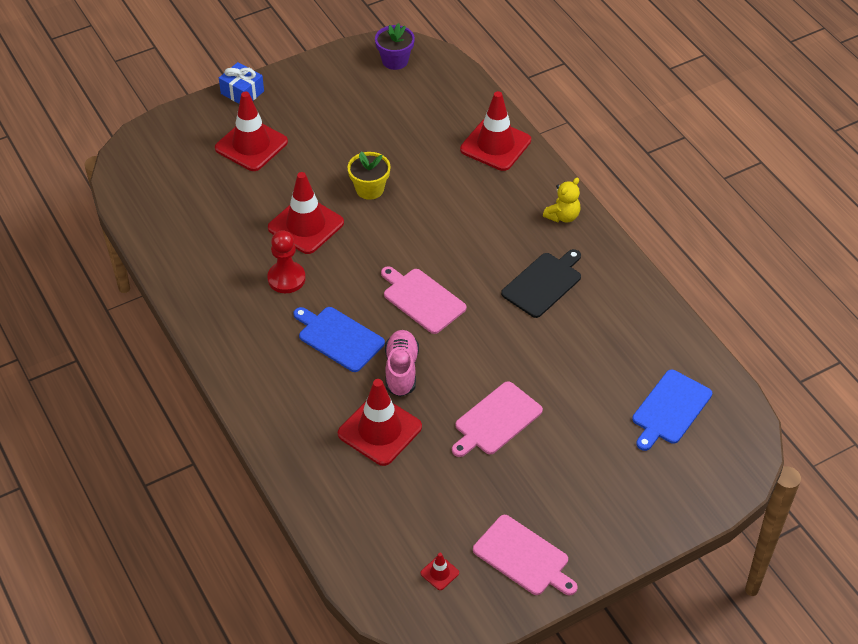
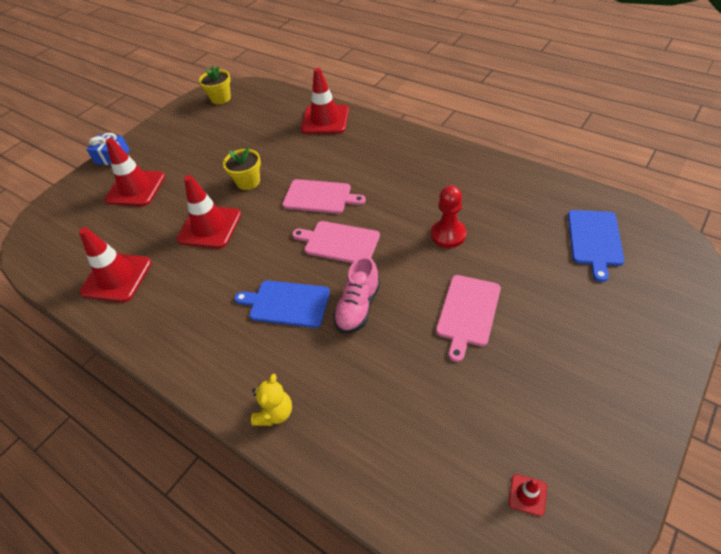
camera: 20 degrees left, 0 degrees up
red pawn [267,230,306,293] -> red pawn moved to [431,186,466,248]
red traffic cone [338,379,422,466] -> red traffic cone moved to [79,227,152,302]
purple flower pot [375,23,415,70] -> yellow flower pot [199,65,231,104]
pink shoe [385,330,419,397] -> pink shoe turned 135 degrees counterclockwise [333,256,380,333]
pink cutting board [473,515,577,595] -> pink cutting board moved to [282,179,366,214]
black cutting board [501,249,581,318] -> none
yellow teddy bear [543,178,580,223] -> yellow teddy bear moved to [251,374,292,426]

